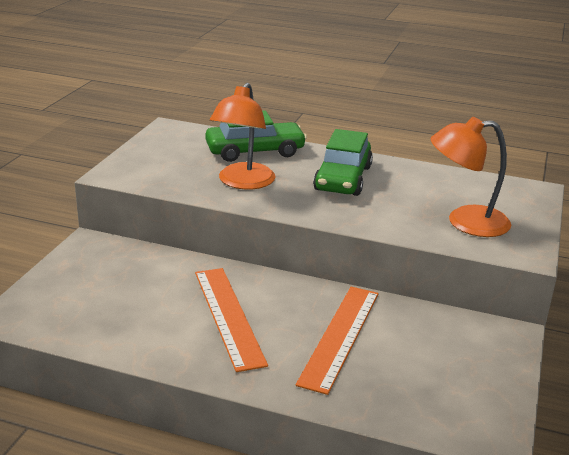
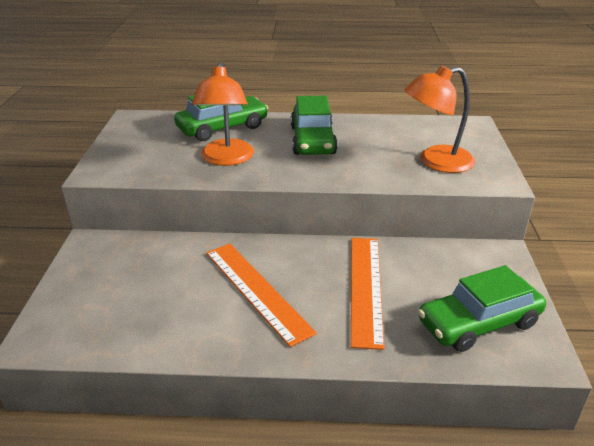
camera: 15 degrees left, 5 degrees up
none -> green car [418,265,546,352]

